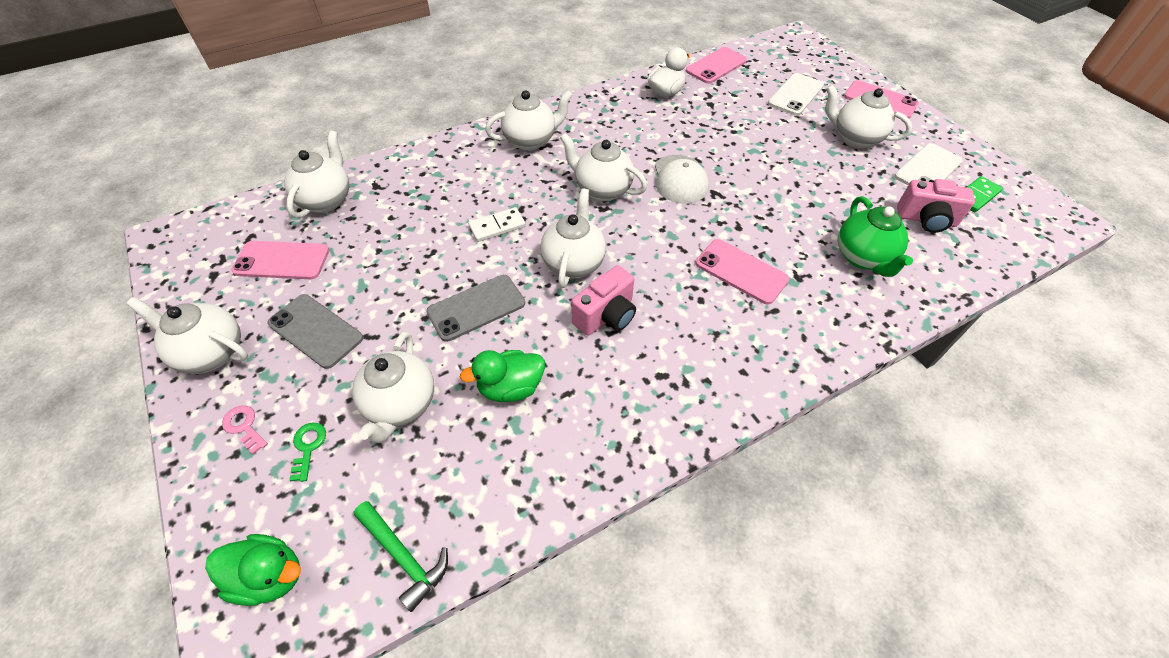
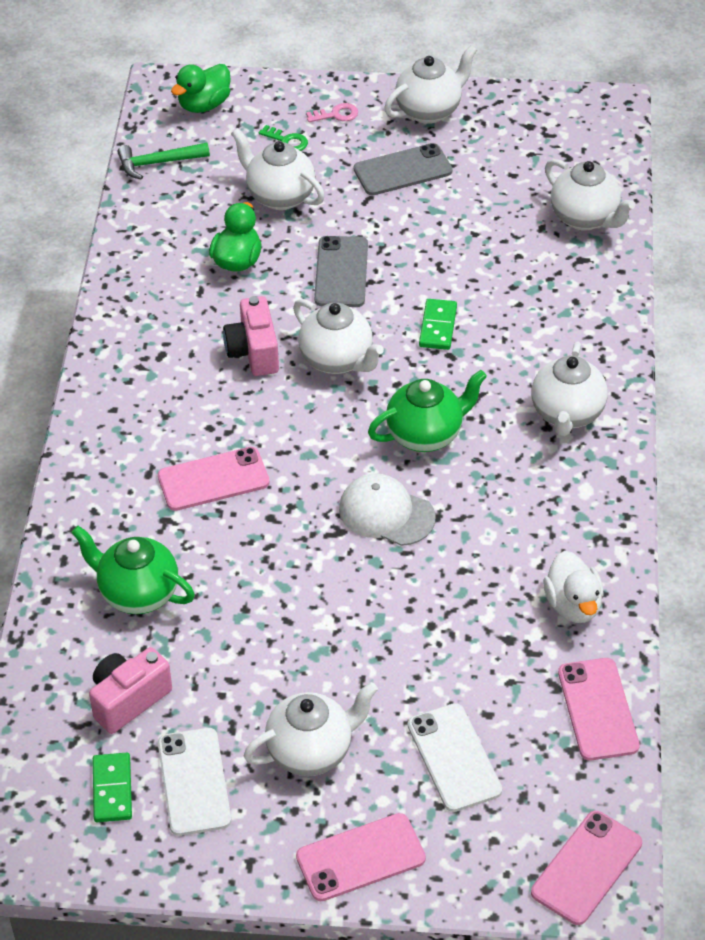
camera: 125 degrees right, 5 degrees down
pink phone [232,241,330,279] -> pink phone moved to [531,811,642,925]
white domino [468,207,526,242] -> green domino [419,299,457,350]
white teapot [560,133,647,201] -> green teapot [368,370,487,452]

